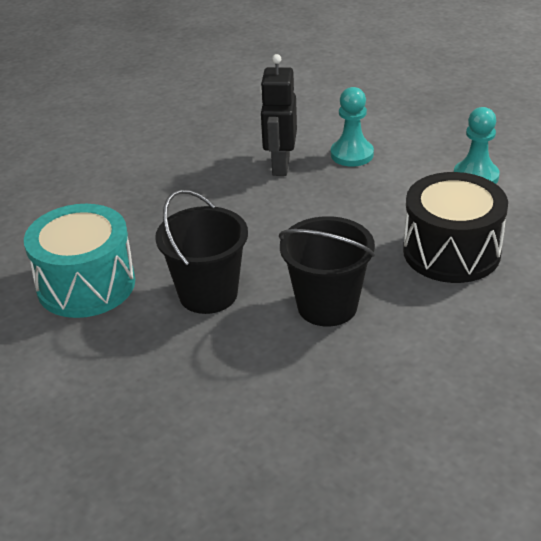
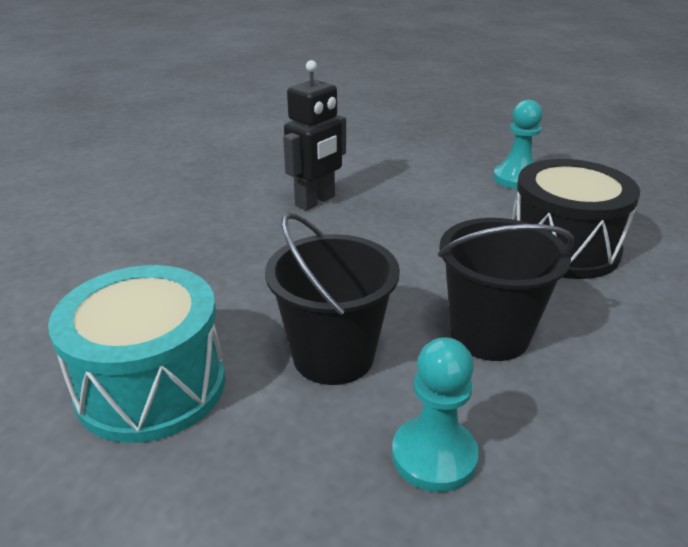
camera: 25 degrees left, 5 degrees down
black robot [260,54,297,176] -> black robot turned 120 degrees counterclockwise [283,60,346,211]
turquoise pawn [331,87,374,167] -> turquoise pawn moved to [392,337,479,492]

